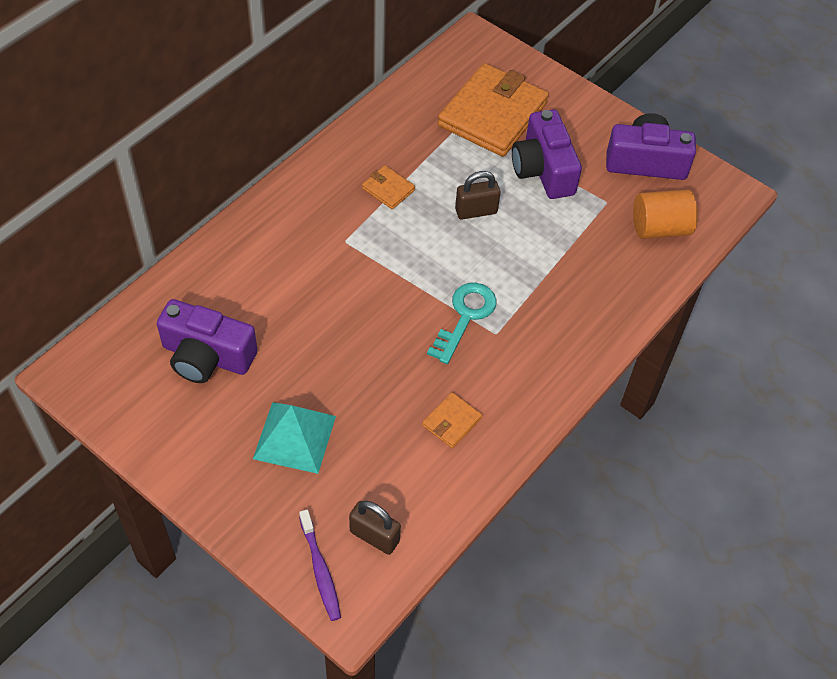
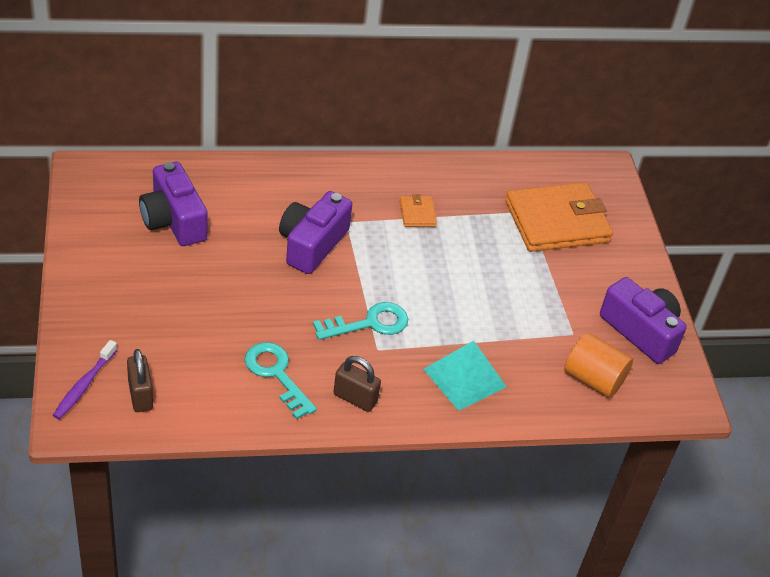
camera: 40 degrees right, 10 degrees down
turquoise pyramid [253,402,336,474] -> turquoise pyramid moved to [423,341,507,411]
orange wallet [422,392,482,448] -> turquoise key [245,342,317,420]
brown padlock [455,171,501,220] -> brown padlock moved to [333,356,381,412]
purple camera [512,109,582,199] -> purple camera moved to [279,191,352,274]

